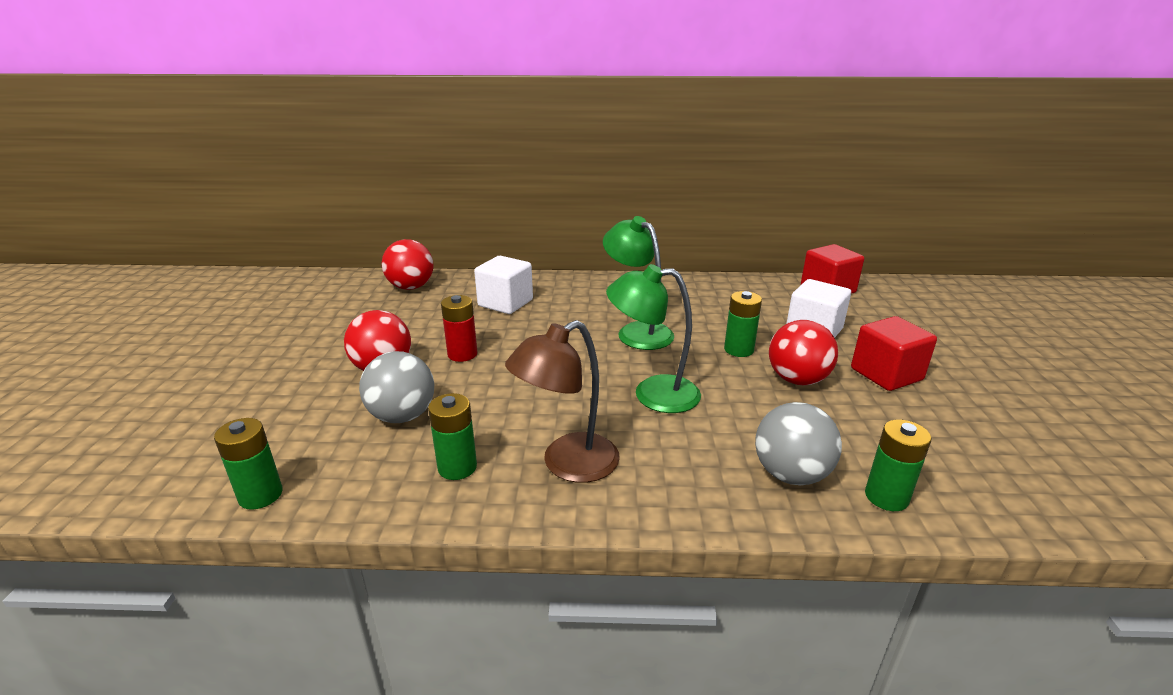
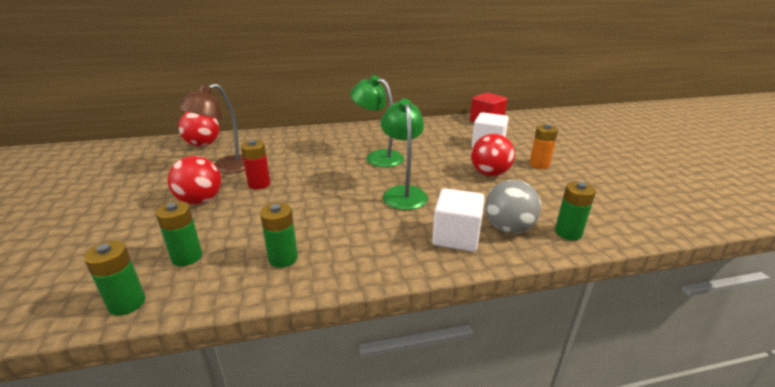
camera: 15 degrees left, 0 degrees up
grey ball [359,351,434,423] -> none
white cube [474,256,533,314] -> white cube moved to [432,188,485,252]
brown lamp [505,320,620,483] -> brown lamp moved to [178,83,245,174]
green lamp [606,264,701,413] -> green lamp turned 90 degrees clockwise [381,98,428,210]
green battery [724,291,762,357] -> green battery moved to [156,201,202,266]
red cube [851,316,937,391] -> orange battery [529,124,558,169]

